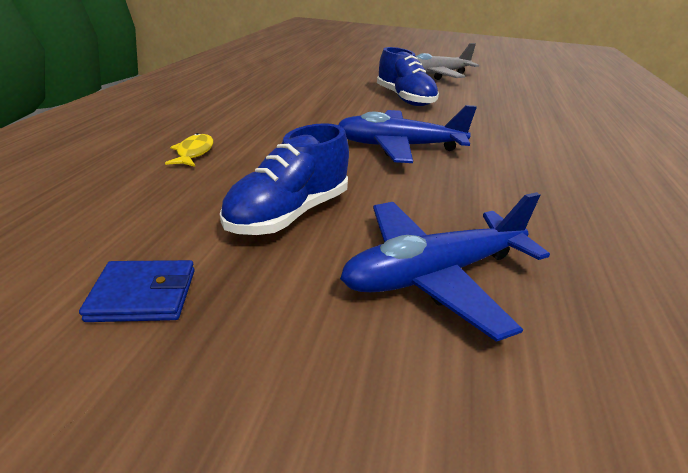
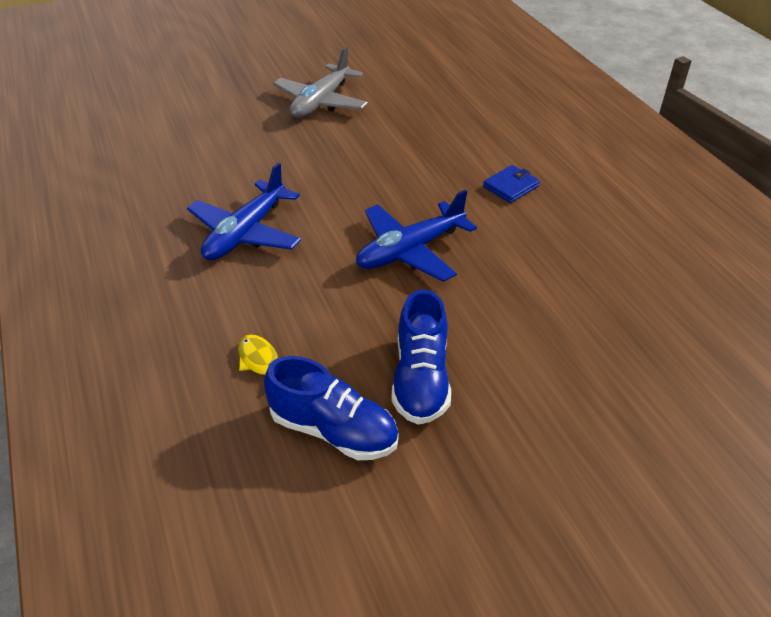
camera: 35 degrees left, 10 degrees up
blue wallet [79,260,195,322] -> blue wallet moved to [483,165,540,203]
blue plane [340,192,550,342] -> blue plane moved to [187,162,301,260]
blue shoe [377,47,439,106] -> blue shoe moved to [264,356,399,460]

